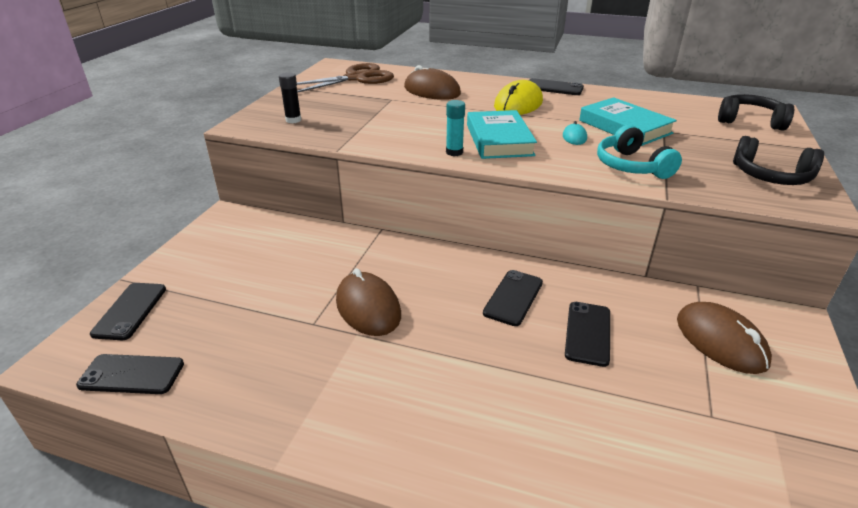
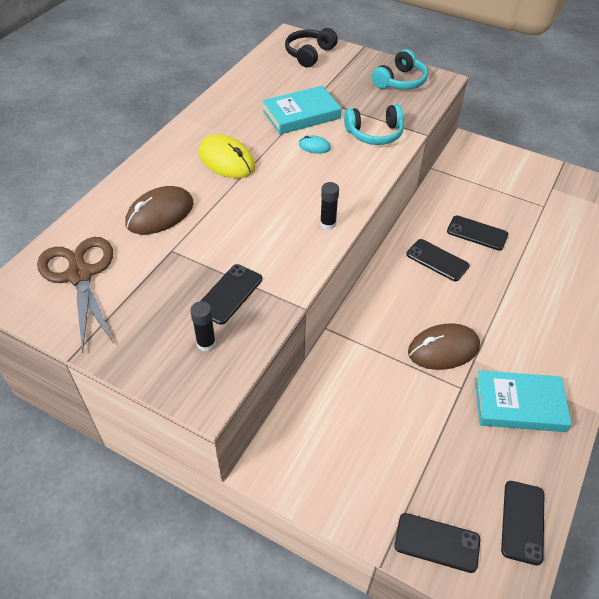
camera: 80 degrees left, 15 degrees up
turquoise glue stick [446,100,465,156] -> black glue stick [320,182,339,230]
turquoise book [467,110,537,159] -> turquoise book moved to [475,370,572,432]
black phone [529,78,584,95] -> black phone moved to [201,264,262,325]
brown mouse [677,302,772,374] -> none
black headphones [733,136,824,185] -> turquoise headphones [372,49,428,90]

